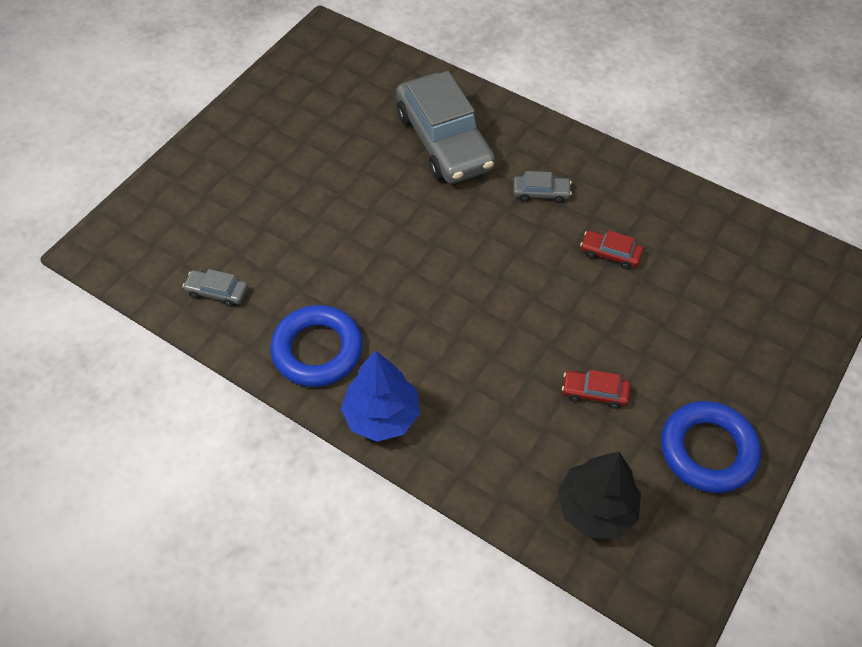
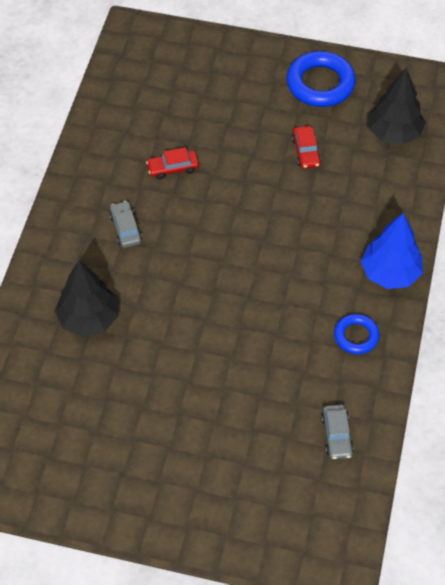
camera: 110 degrees left, 0 degrees up
blue ring [270,305,363,387] -> blue ring [334,314,380,354], size x0.58
grey car [396,71,495,184] -> black tree [55,261,118,337]
red car [580,230,643,269] -> red car turned 75 degrees clockwise [146,147,199,180]

